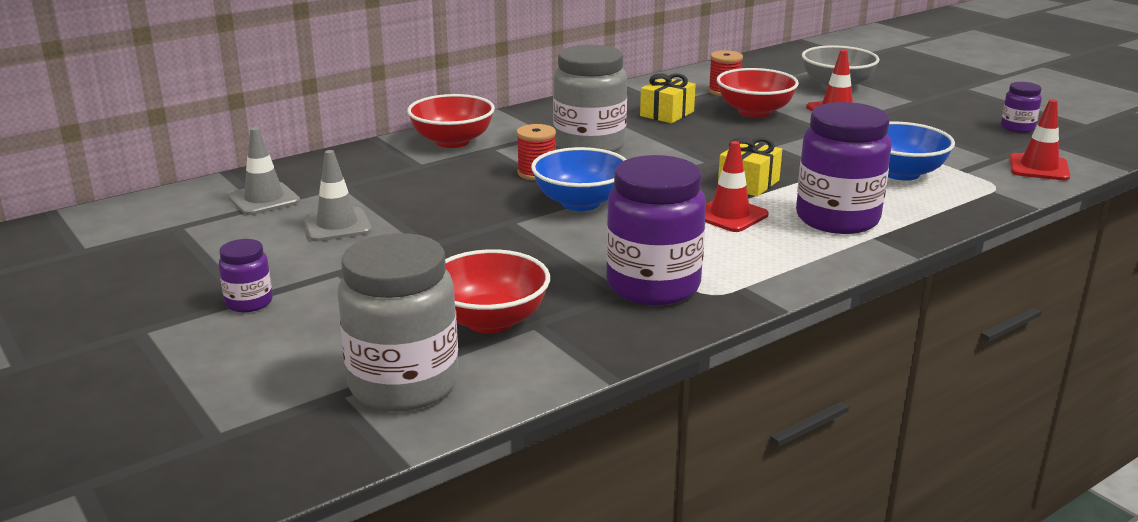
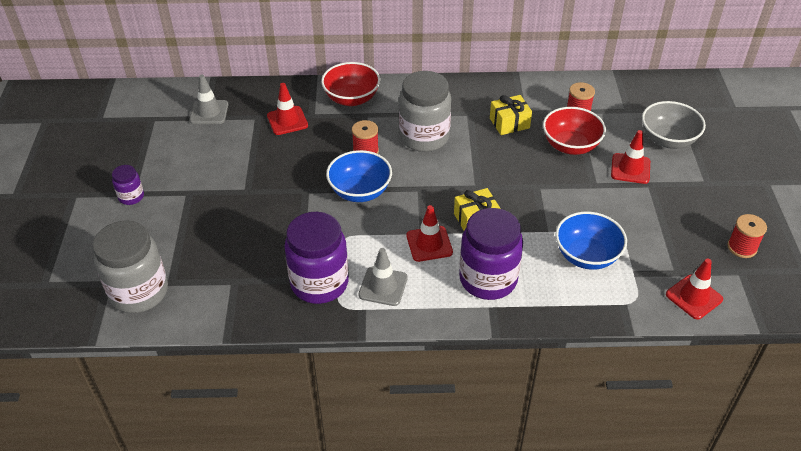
camera: 35 degrees right, 20 degrees up
grey traffic cone [303,150,372,242] -> grey traffic cone moved to [358,248,408,306]
red bowl [445,249,550,333] -> none
purple jar [1001,82,1042,133] -> red spool [727,214,767,258]
none -> red traffic cone [267,83,308,135]

